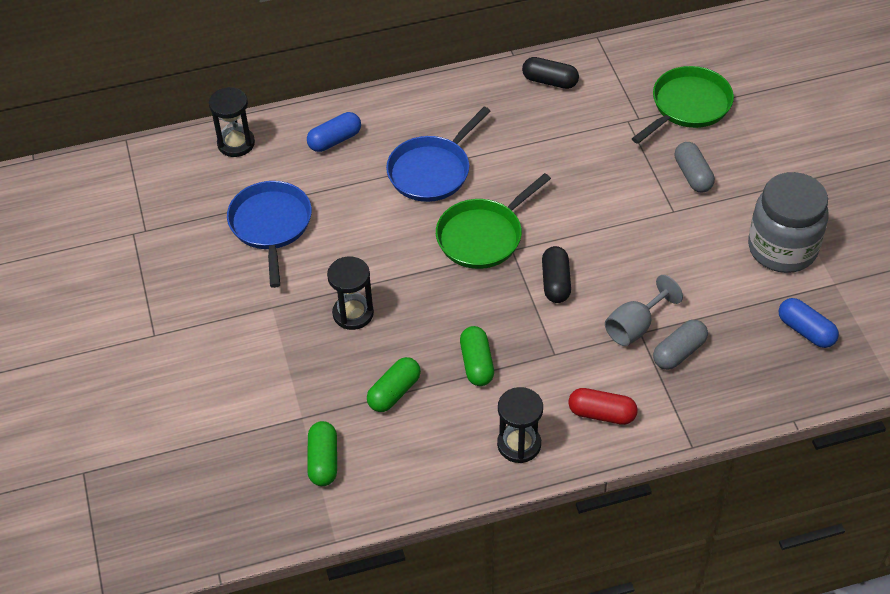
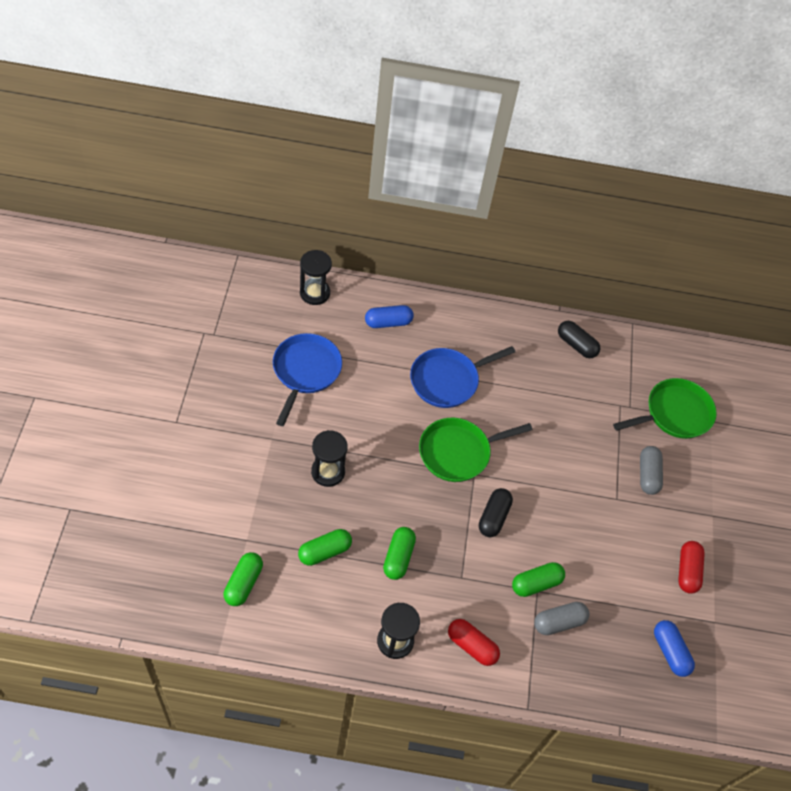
camera: 15 degrees right, 5 degrees up
grey goblet [605,275,683,346] -> green capsule [512,562,565,597]
grey jar [748,172,828,273] -> red capsule [678,541,705,594]

